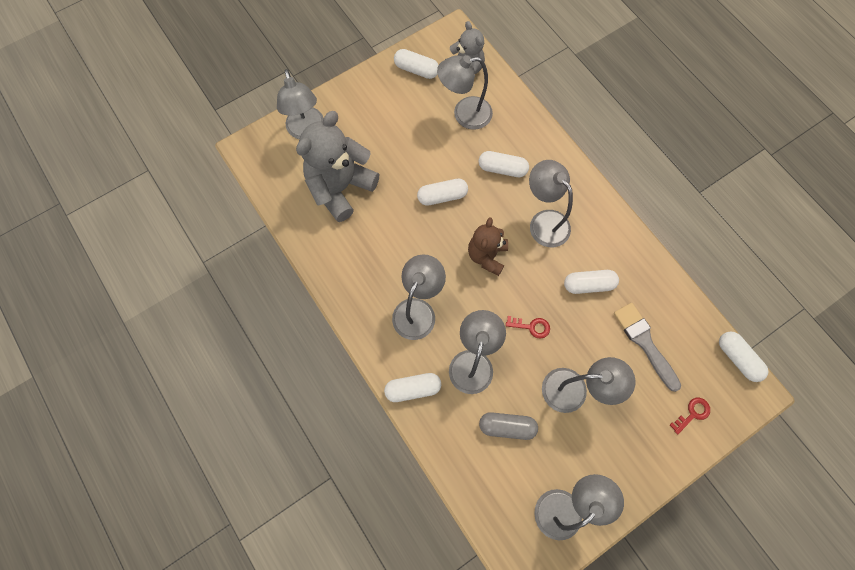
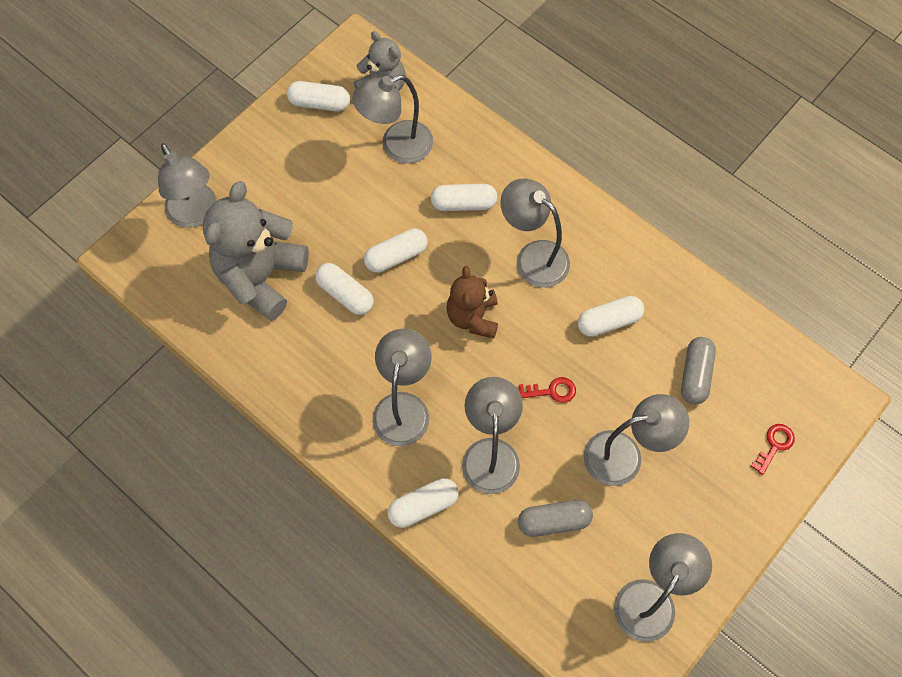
camera: 15 degrees left, 5 degrees down
grey brush [614,303,681,392] -> grey capsule [681,337,716,404]
white capsule [719,331,769,382] -> white capsule moved to [315,263,374,315]

